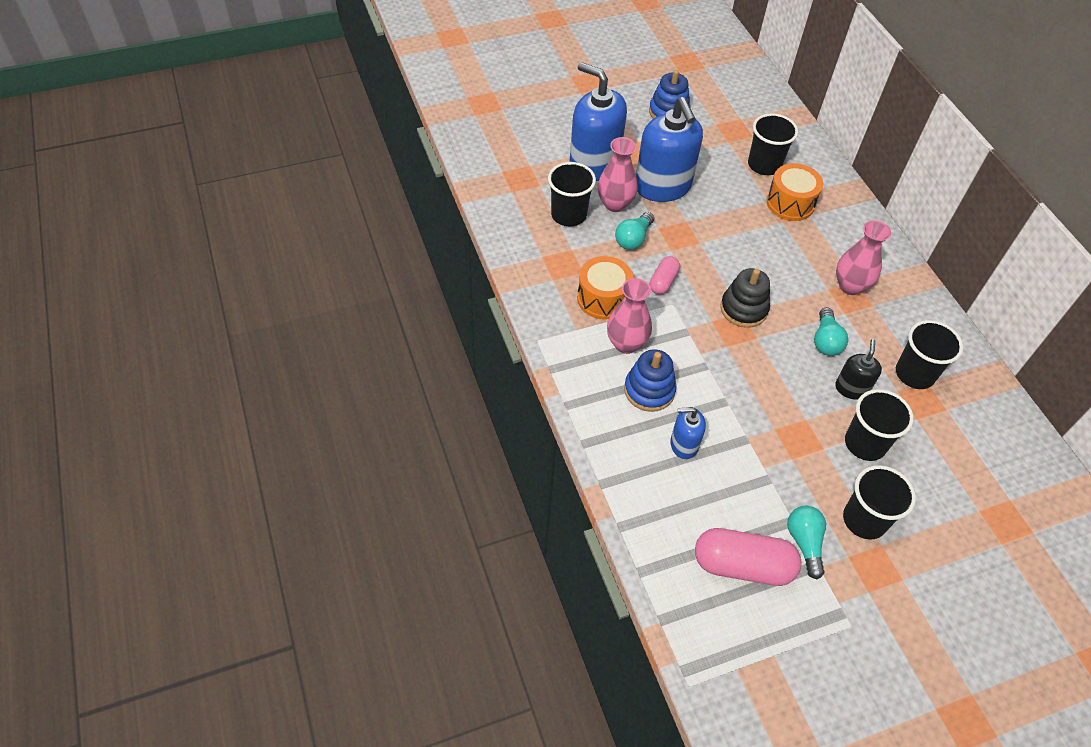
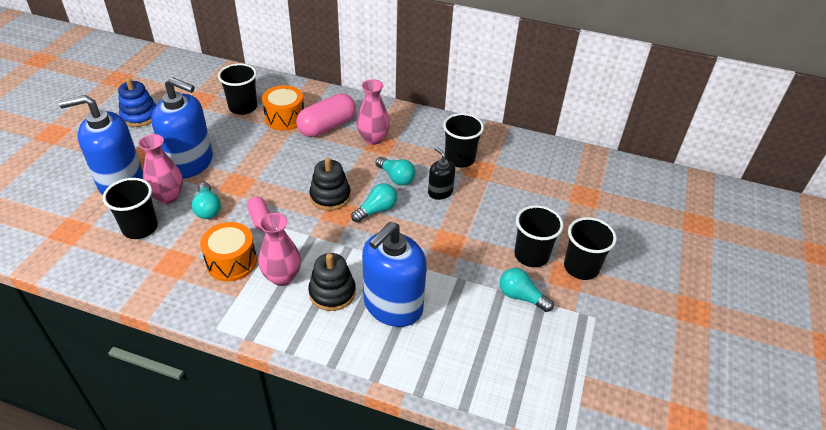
camera: 50 degrees left, 10 degrees down
blue stacking toy [624,349,676,412] -> black stacking toy [308,253,356,311]
blue soap dispenser [670,407,706,459] -> blue soap dispenser [362,222,427,327], size x2.02
pink capsule [695,528,802,586] -> pink capsule moved to [296,94,356,137]
black cup [845,389,914,461] -> black cup moved to [564,217,617,280]
none -> turquoise light bulb [351,183,397,223]

